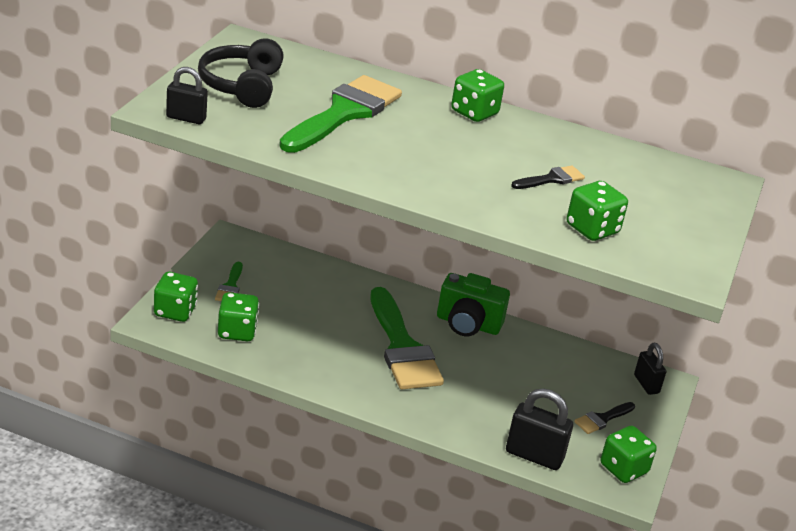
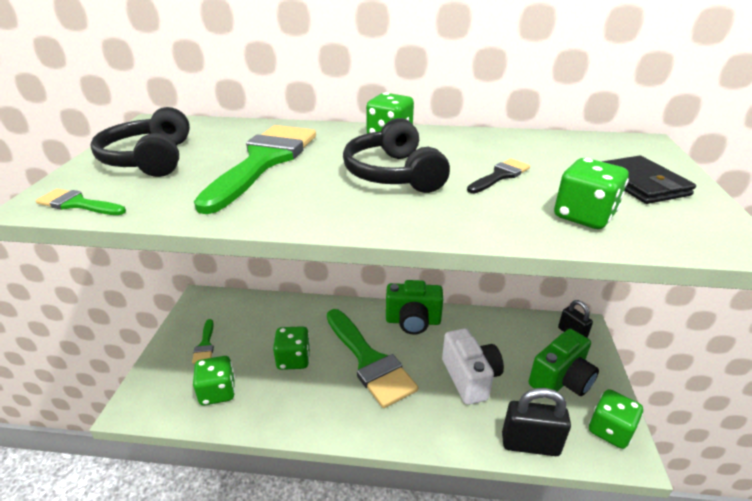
camera: 10 degrees left, 0 degrees up
green dice [154,272,198,322] -> green dice moved to [273,326,310,370]
black padlock [166,67,208,124] -> green brush [36,189,126,215]
black brush [574,402,635,434] -> green camera [529,329,599,396]
none -> black headphones [343,118,450,193]
none -> white camera [442,329,504,405]
none -> black wallet [601,156,696,204]

